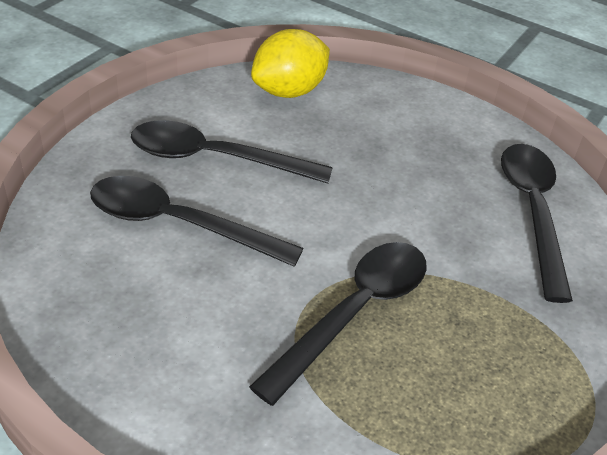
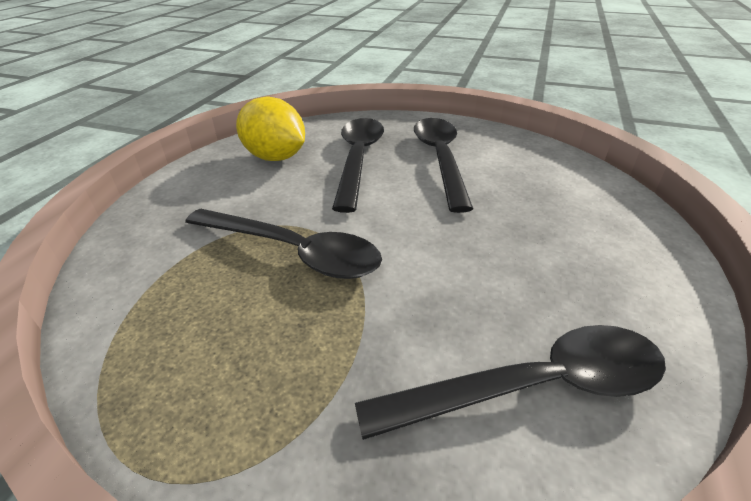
camera: 80 degrees right, 5 degrees down
yellow lemon [251,29,330,98] -> yellow lemon moved to [236,97,305,161]

